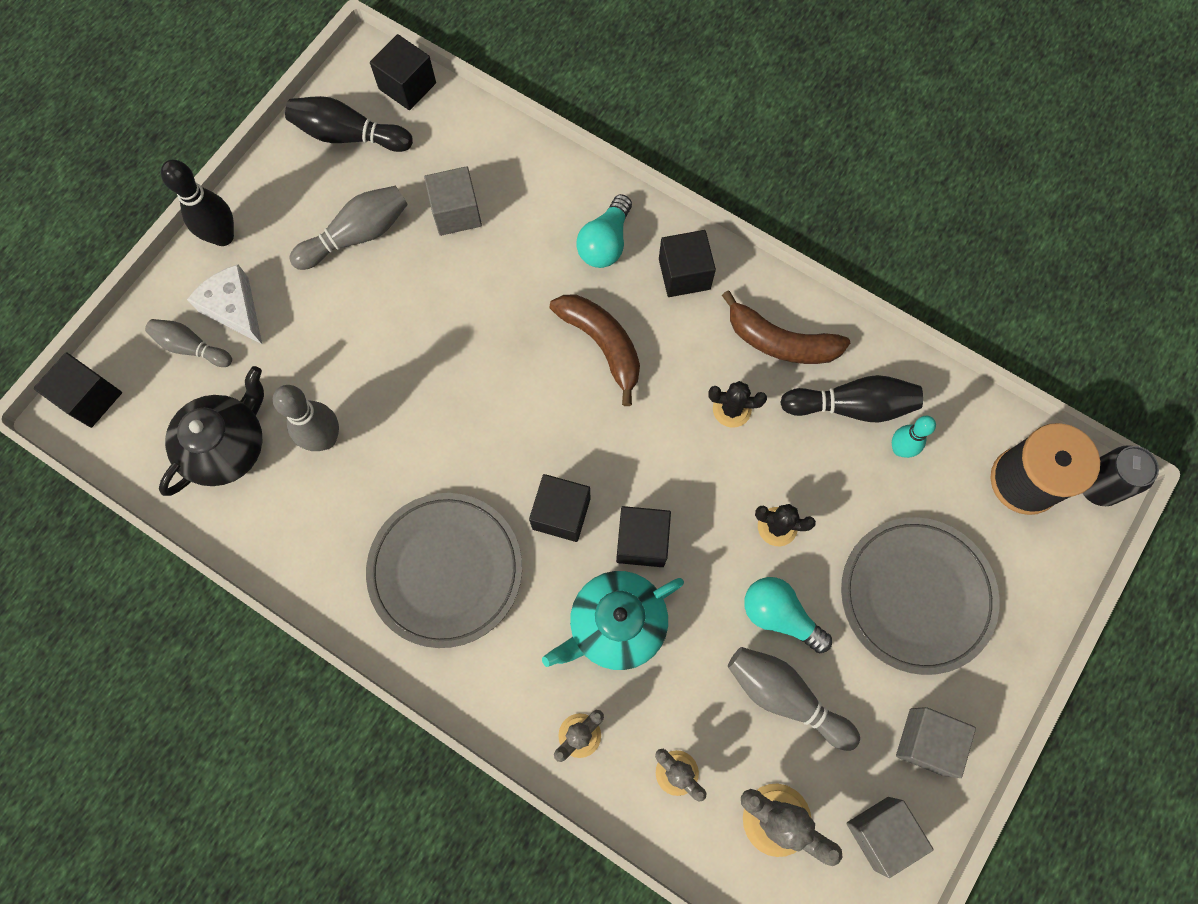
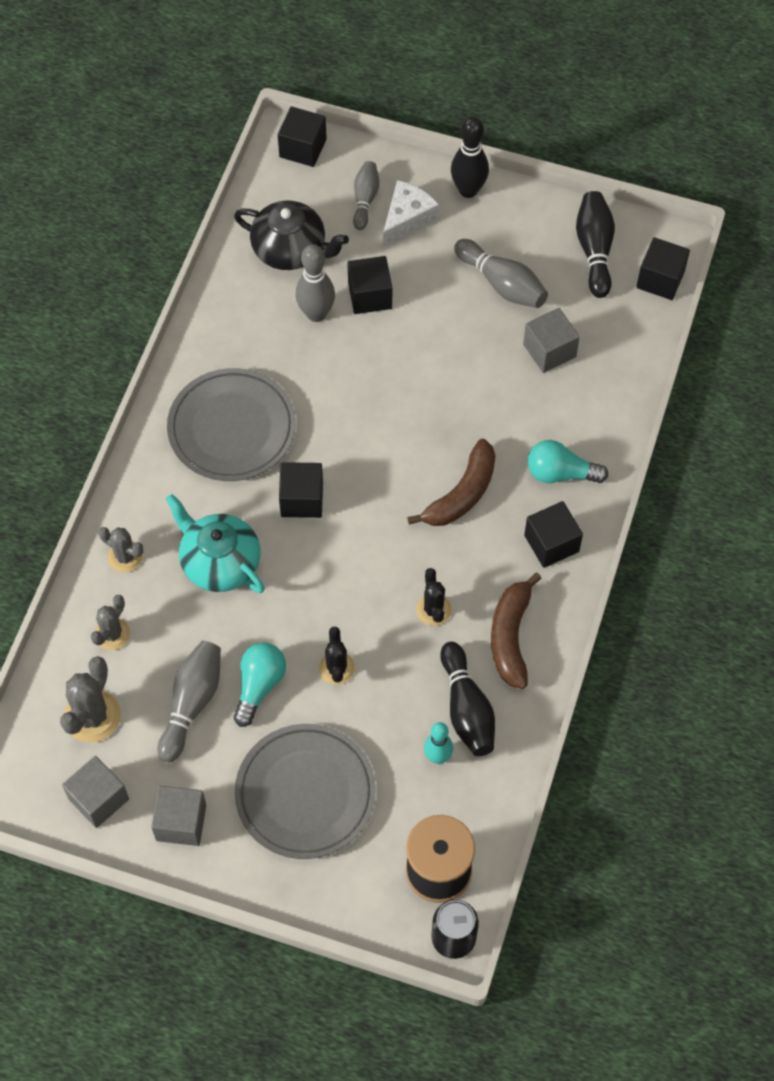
camera: 75 degrees right, 10 degrees down
black cube [616,506,671,567] -> black cube moved to [347,256,392,314]

